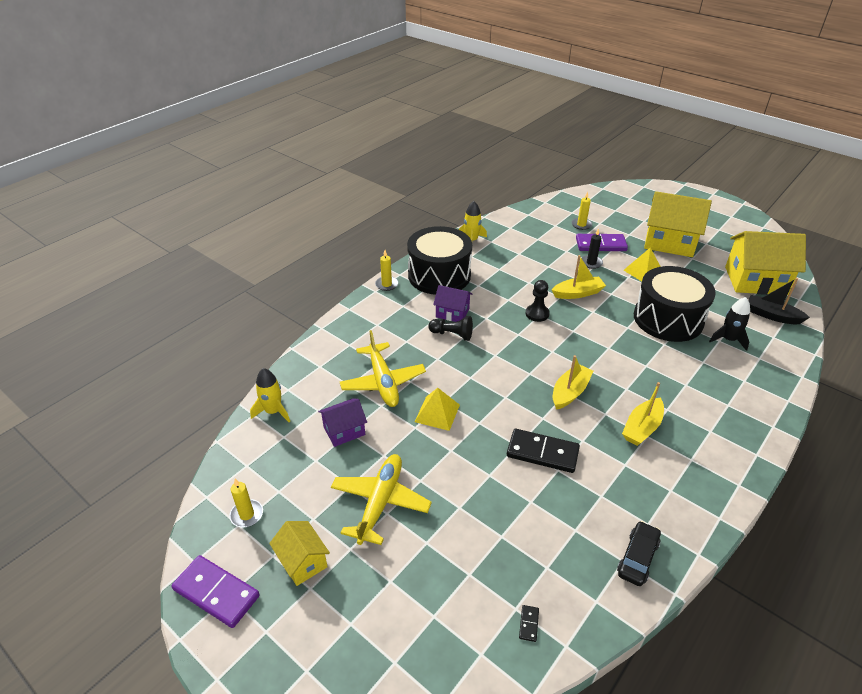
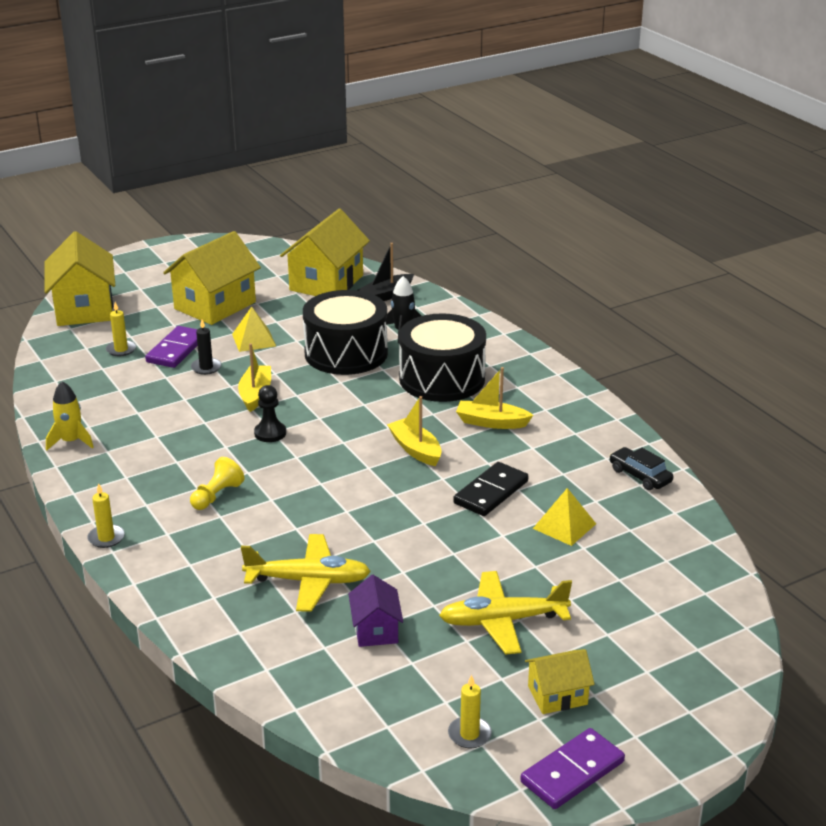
camera: 70 degrees left, 10 degrees down
yellow rocket [250,368,290,422] -> none
yellow plane [331,454,432,545] -> yellow plane turned 45 degrees counterclockwise [439,571,572,655]
black drum [407,226,472,295] -> black drum moved to [399,313,486,402]
yellow pyramid [415,388,460,431] -> yellow pyramid moved to [533,488,596,546]
black pawn [428,316,473,341] -> none
purple house [433,285,472,322] -> yellow pawn [190,457,244,510]
black domino [519,605,539,642] -> none
yellow boat [622,382,664,446] -> yellow boat turned 135 degrees clockwise [456,367,533,429]
none -> yellow house [45,231,115,326]

